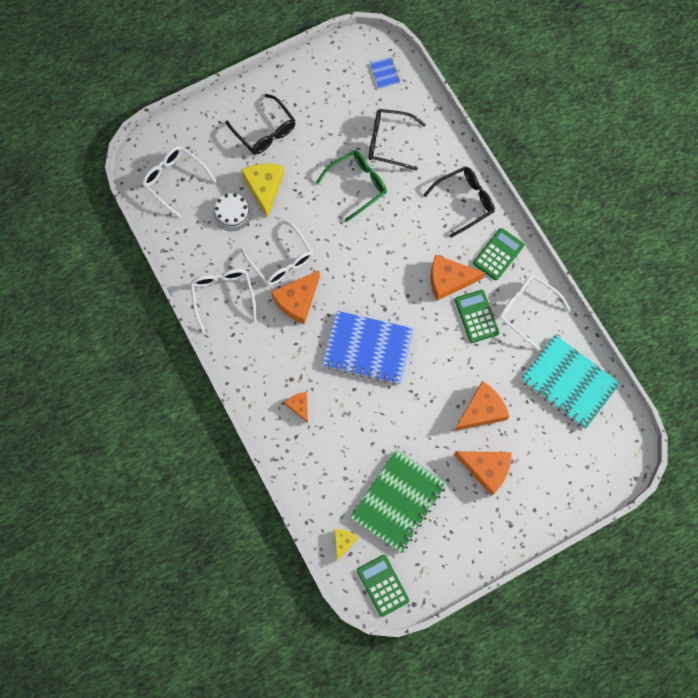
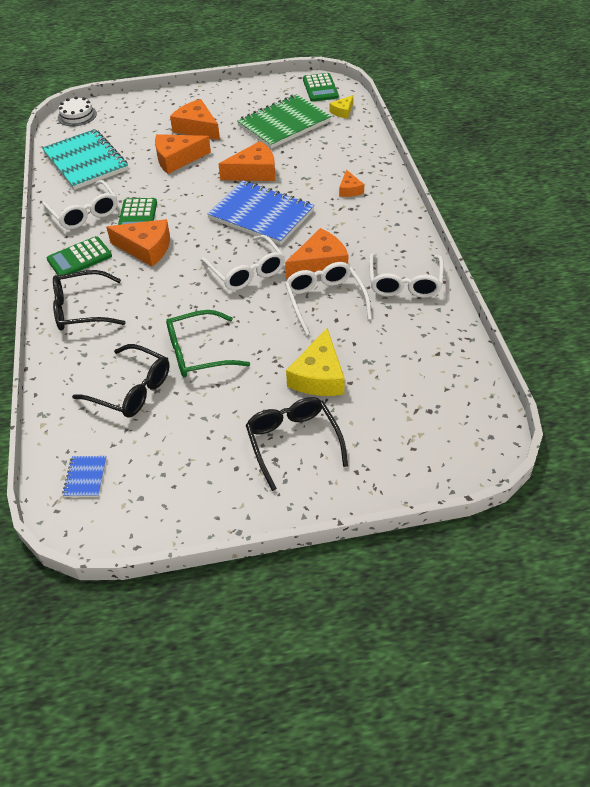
camera: 160 degrees left, 25 degrees down
white glasses [142,146,217,218] -> white glasses moved to [200,235,285,290]
white cake [213,193,252,231] -> white cake moved to [58,96,97,126]
none -> orange cheese [219,141,275,181]

